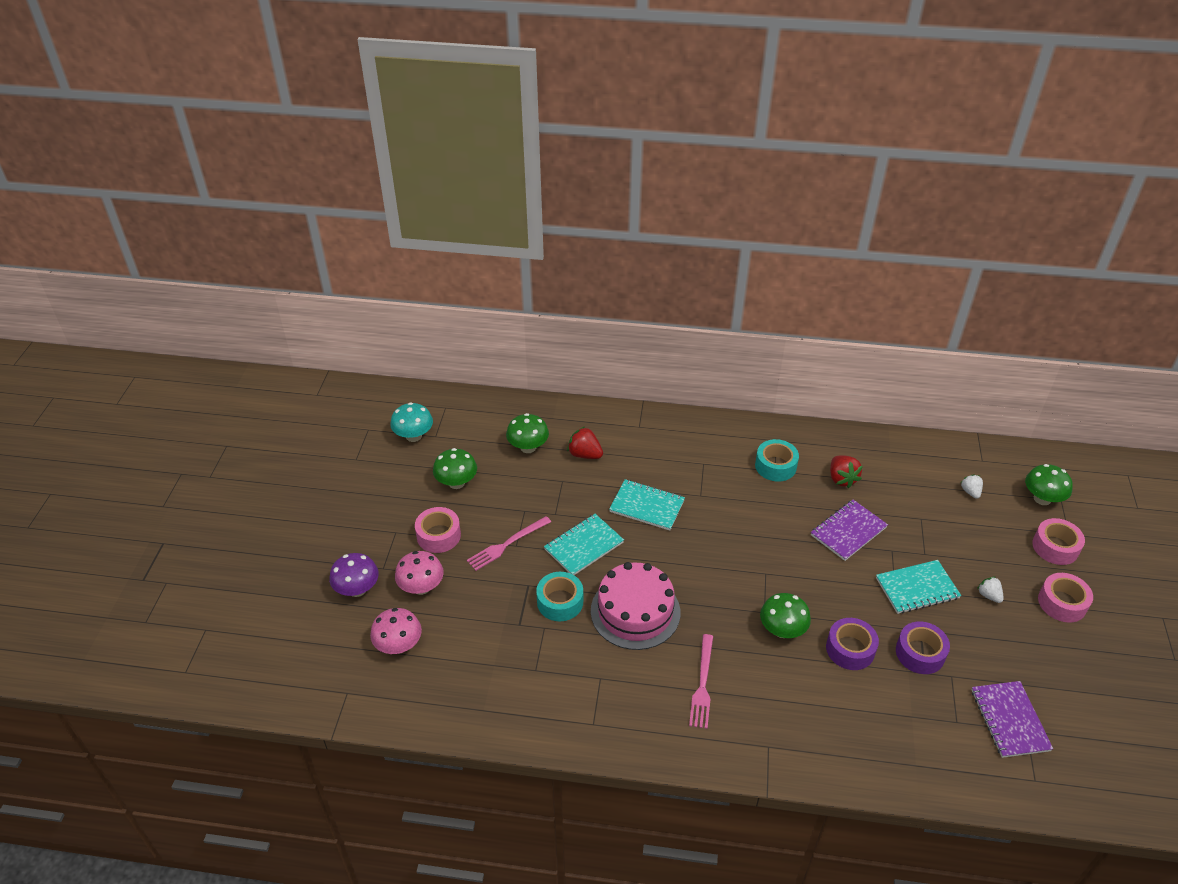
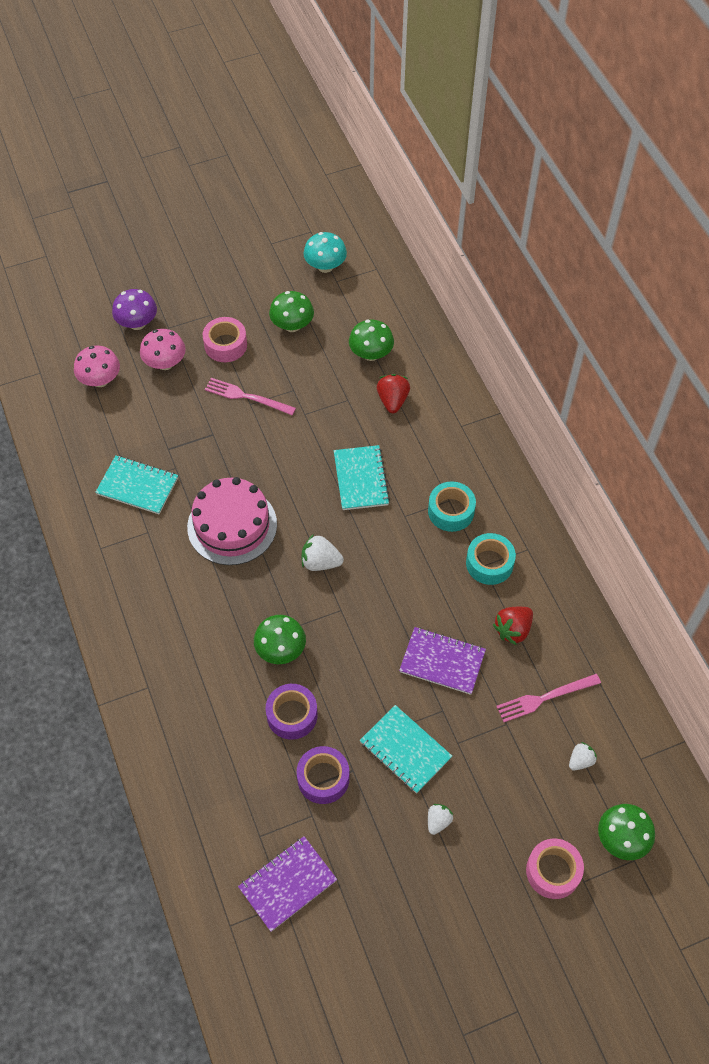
camera: 60 degrees right, 15 degrees up
turquoise tape [536,572,583,621] -> turquoise tape moved to [428,481,476,532]
turquoise notebook [544,514,624,575] -> turquoise notebook moved to [95,455,178,514]
pink fork [689,634,713,729] -> pink fork moved to [496,674,601,722]
pink tape [1038,573,1093,623] -> none
none -> white strawberry [301,534,344,571]

